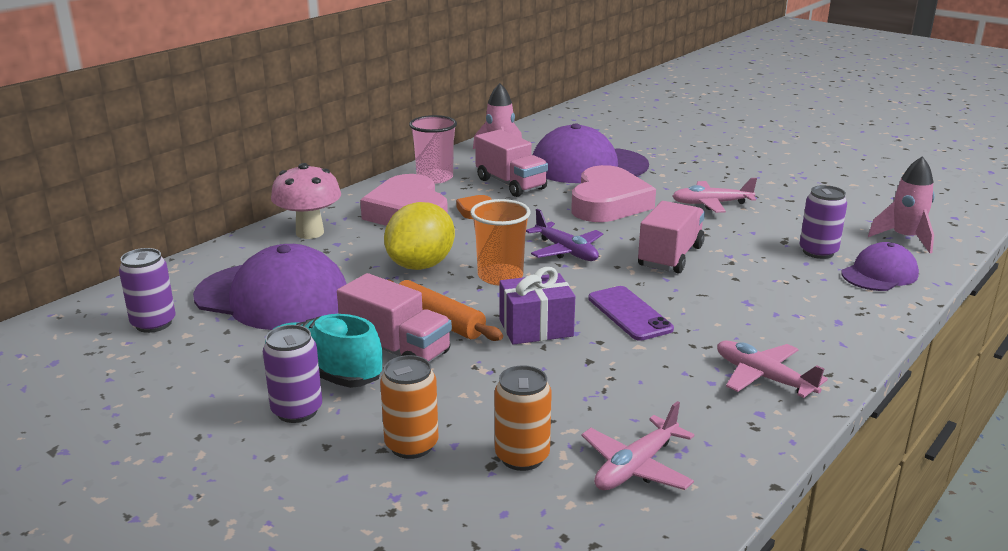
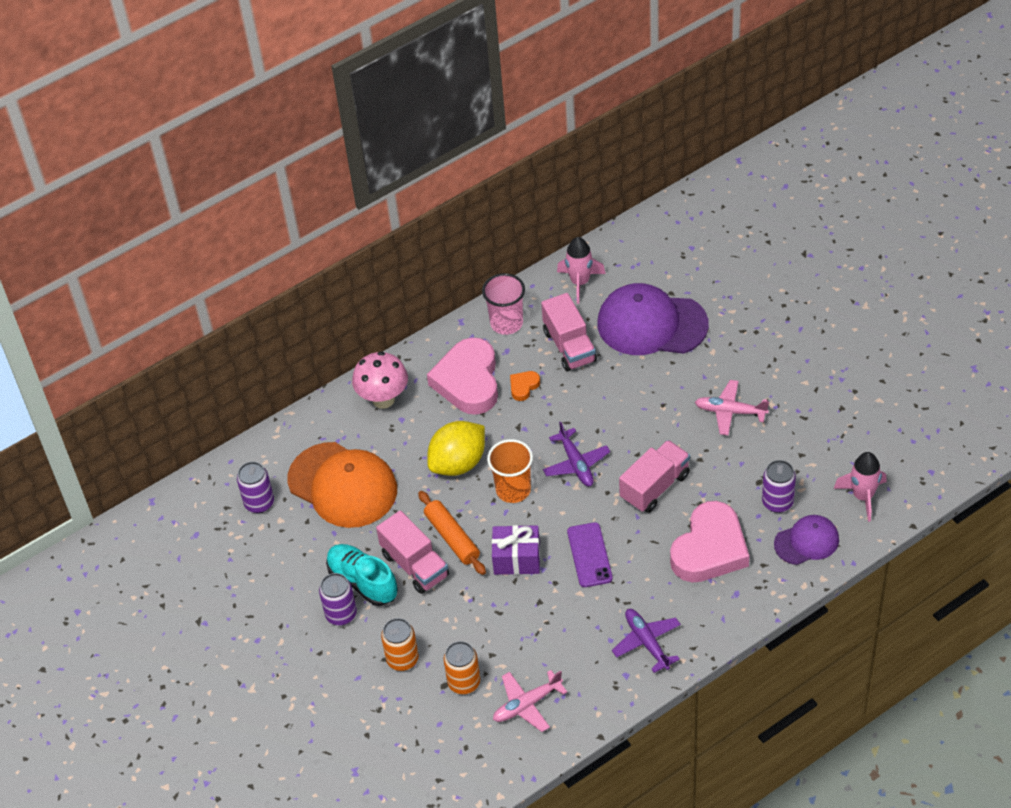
camera: 20 degrees right, 25 degrees up
purple cap [193,244,346,330] -> orange cap [288,442,397,528]
pink heart [571,165,656,222] -> pink heart moved to [670,501,749,582]
pink plane [717,340,828,398] -> purple plane [612,609,681,673]

